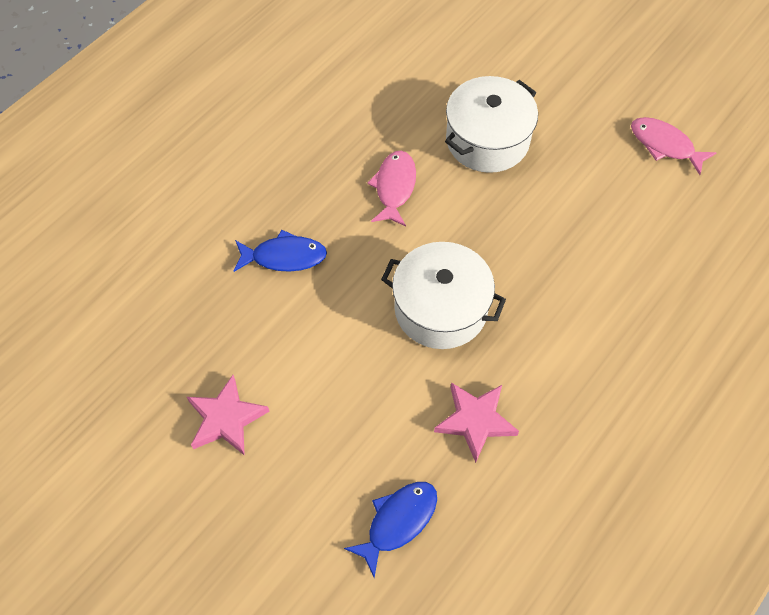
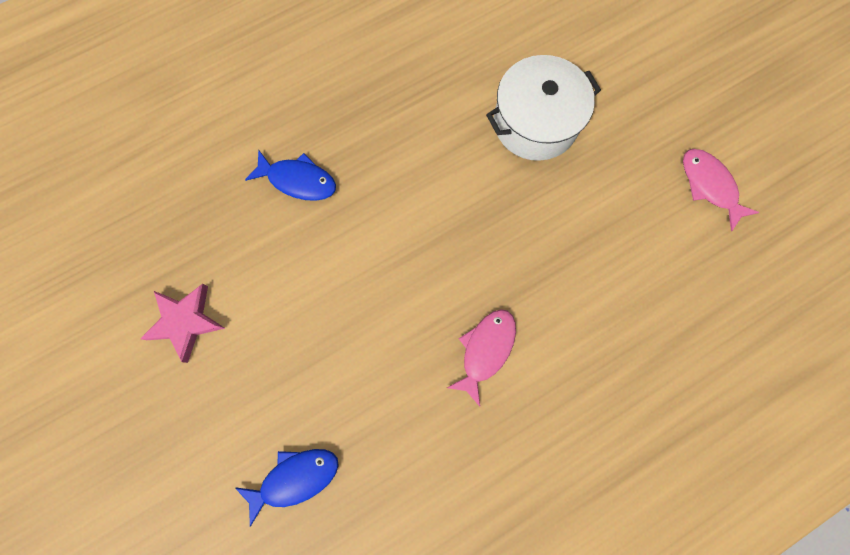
camera: 20 degrees right, 15 degrees up
pink fish [367,151,416,226] -> pink fish moved to [447,309,516,406]
white pot [381,242,506,349] -> none
pink star [434,382,519,463] -> none

